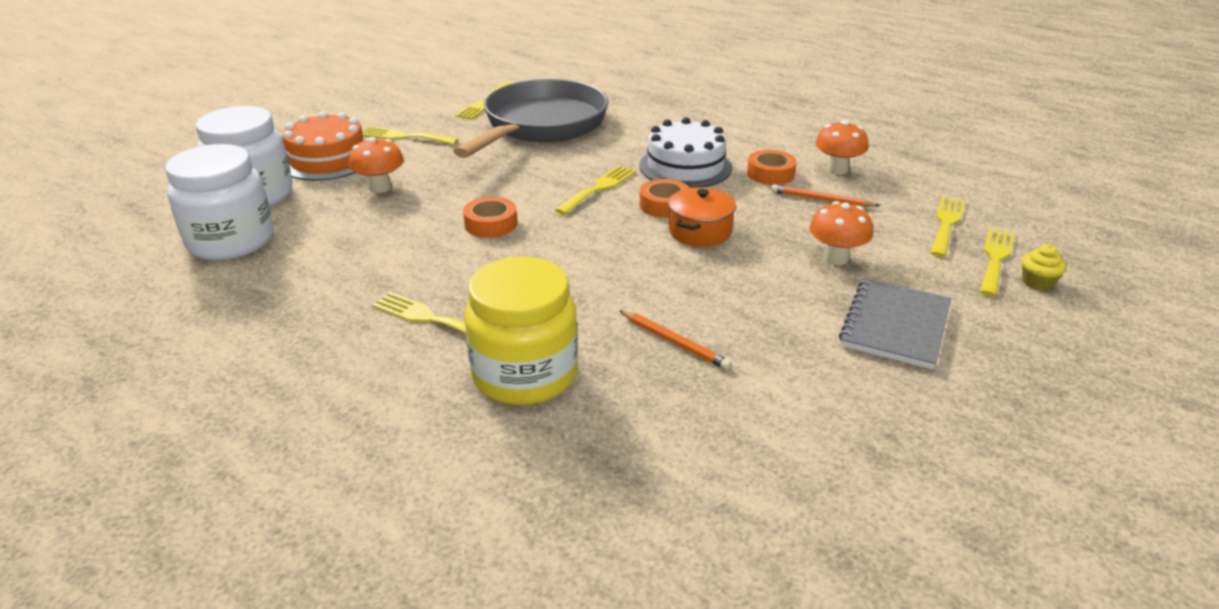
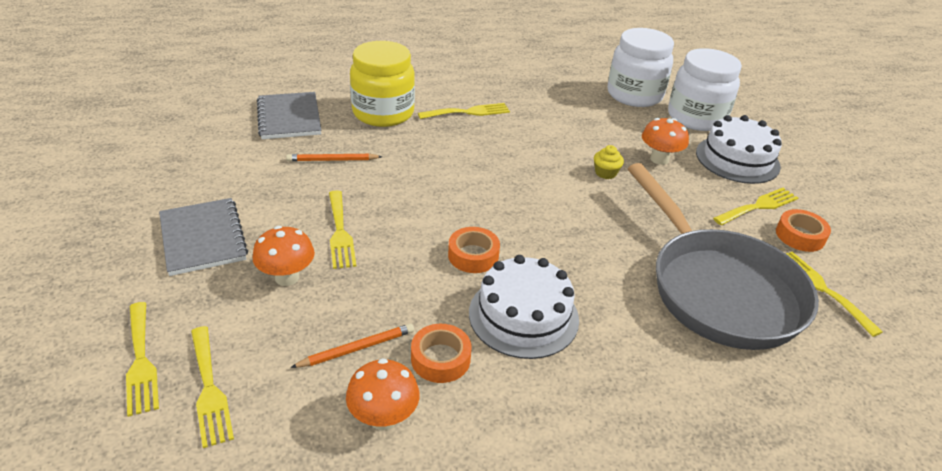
camera: 130 degrees right, 5 degrees up
orange cake [282,111,364,181] -> white cake [696,115,782,184]
orange tape [463,197,517,238] -> orange tape moved to [776,209,831,252]
yellow fork [555,166,636,215] -> yellow fork moved to [329,190,356,269]
orange pot [668,187,736,247] -> none
yellow cupcake [1022,244,1066,290] -> yellow cupcake moved to [594,145,624,179]
none -> grey notebook [257,92,321,139]

